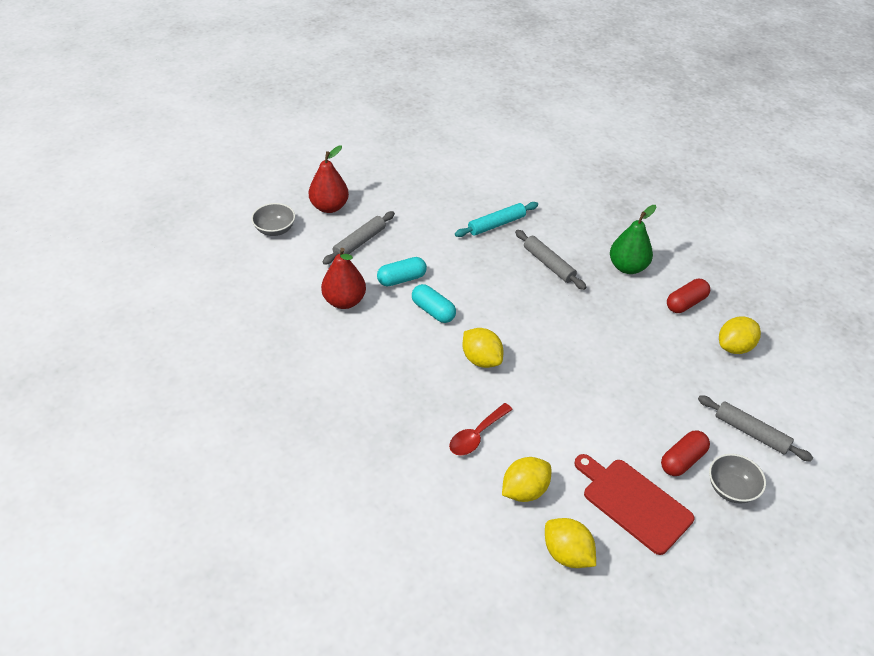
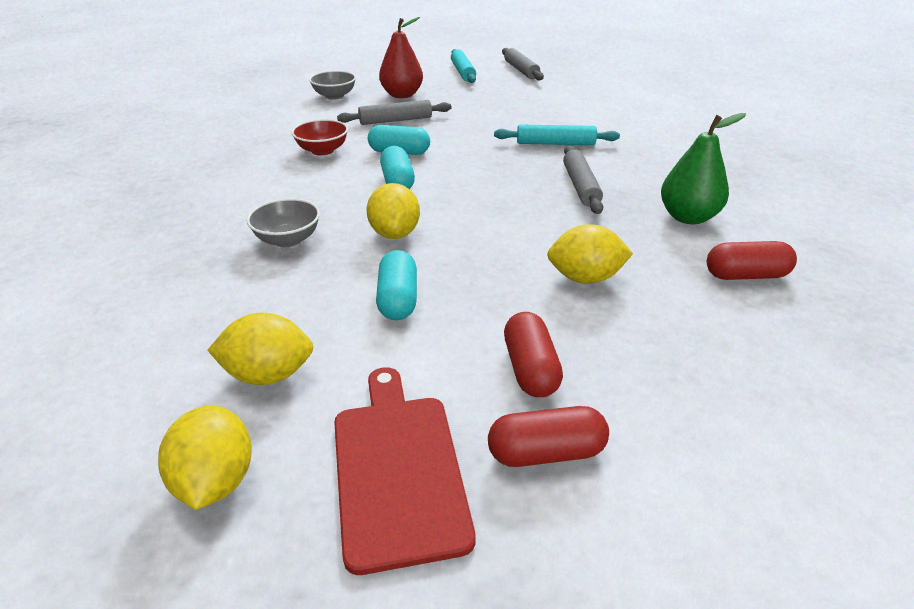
camera: 35 degrees right, 10 degrees down
red pear [321,248,366,309] -> red bowl [292,119,348,155]
red spoon [449,403,513,456] -> none
grey rolling pin [698,395,813,462] -> grey rolling pin moved to [502,48,544,80]
grey bowl [709,454,766,504] -> grey bowl moved to [247,198,320,247]
yellow lemon [719,317,761,354] -> yellow lemon moved to [547,224,633,284]
none -> turquoise capsule [376,250,417,320]
none -> turquoise rolling pin [451,49,476,83]
none -> red capsule [504,312,563,397]

